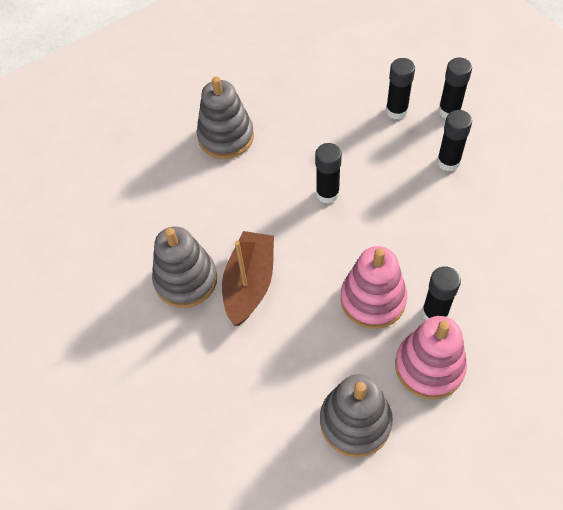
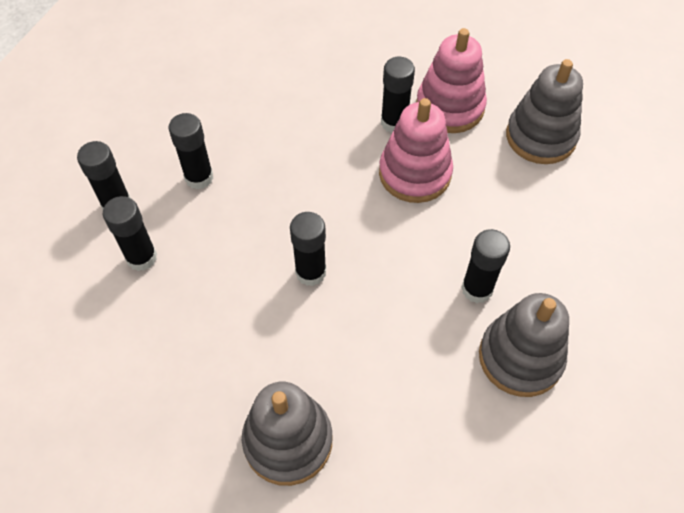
camera: 125 degrees left, 0 degrees up
brown boat [222,231,274,326] -> black glue stick [461,229,510,303]

